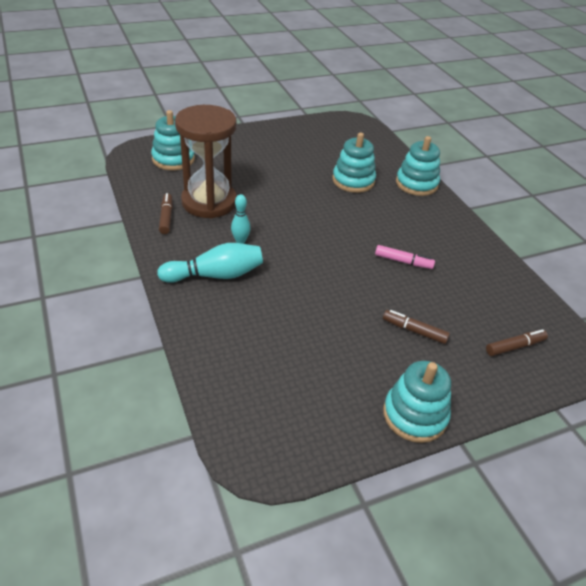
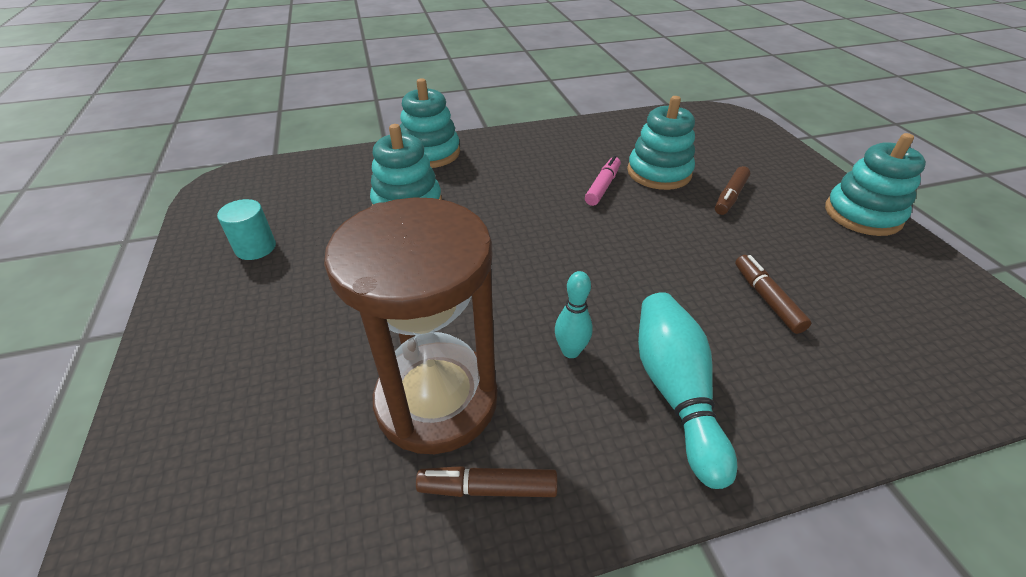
camera: 80 degrees left, 0 degrees up
turquoise stacking toy [151,110,195,170] -> turquoise stacking toy moved to [627,96,695,190]
brown marker [486,329,548,356] -> brown marker moved to [735,255,811,334]
none -> turquoise cylinder [217,199,276,260]

